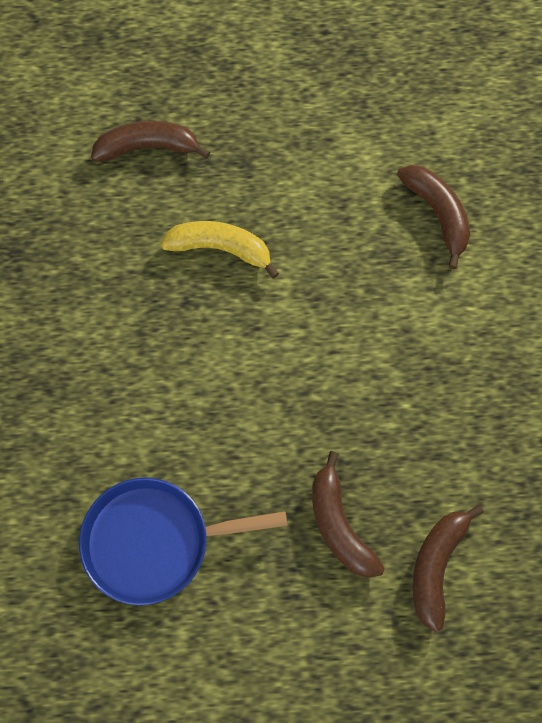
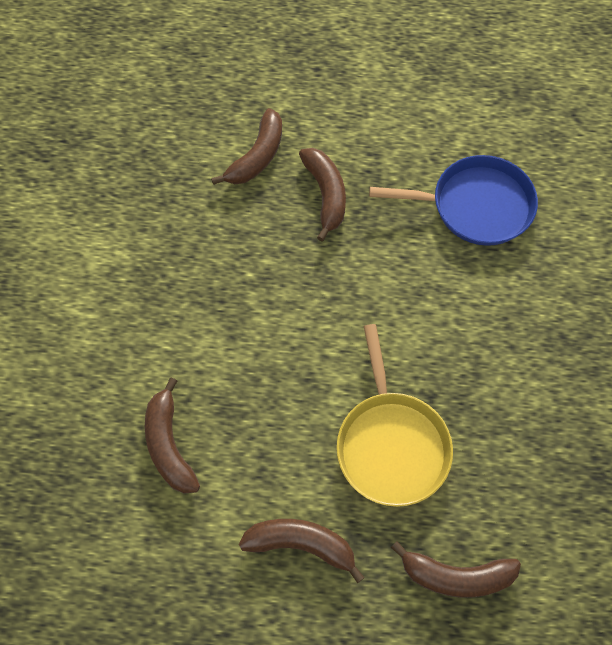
camera: 170 degrees left, 5 degrees down
yellow banana [161,221,279,279] -> yellow pan [336,324,453,507]
none -> brown banana [239,519,365,583]

